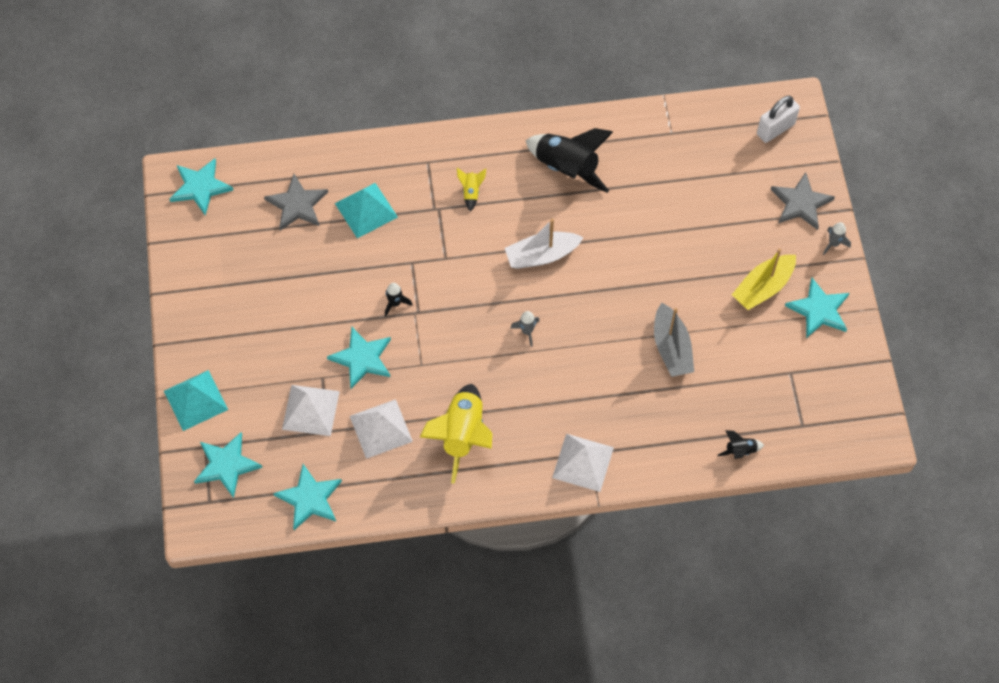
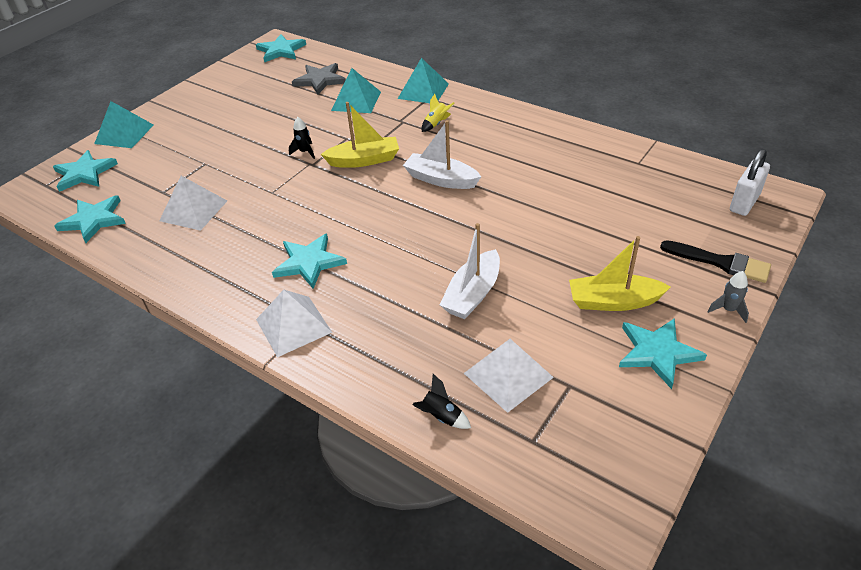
camera: 45 degrees right, 20 degrees down
white pyramid [282,385,340,436] -> white pyramid moved to [464,339,554,413]
turquoise star [327,327,391,389] -> turquoise star moved to [272,234,347,289]
yellow rocket [420,384,492,484] -> none
grey rocket [511,311,540,347] -> none
black rocket [525,128,613,193] -> none
grey boat [654,303,694,377] -> white boat [440,223,500,319]
white padlock [757,96,800,143] -> white padlock turned 60 degrees counterclockwise [730,149,770,216]
grey star [771,172,835,230] -> black brush [660,240,771,283]
none -> yellow boat [321,102,399,168]
none -> turquoise pyramid [398,58,449,103]

